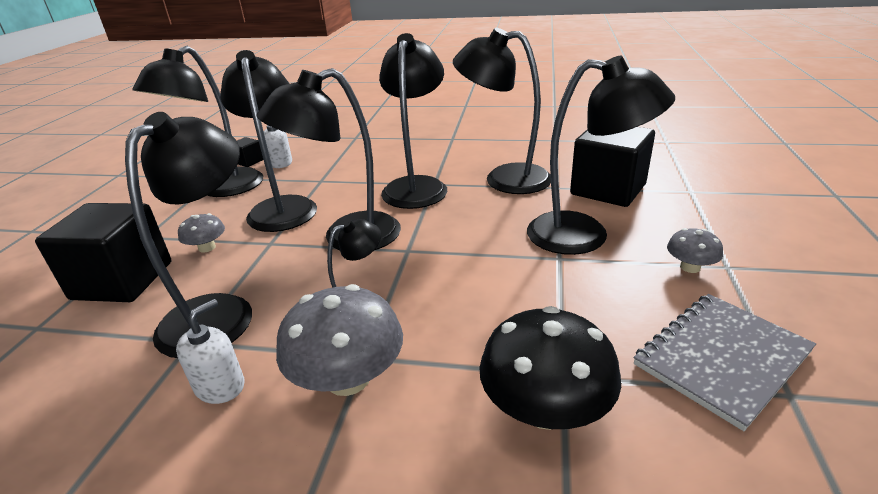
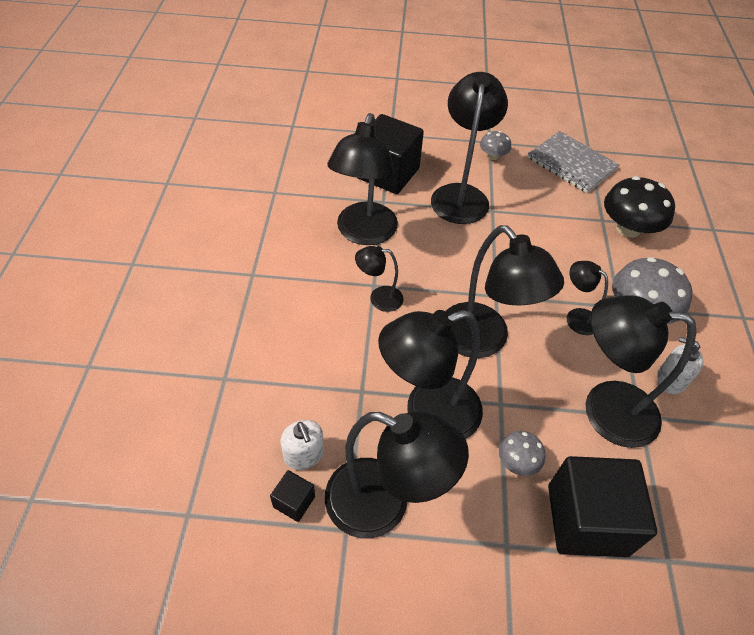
camera: 100 degrees left, 20 degrees up
black lamp [379,33,447,209] -> black lamp [355,246,404,312], size x0.50

